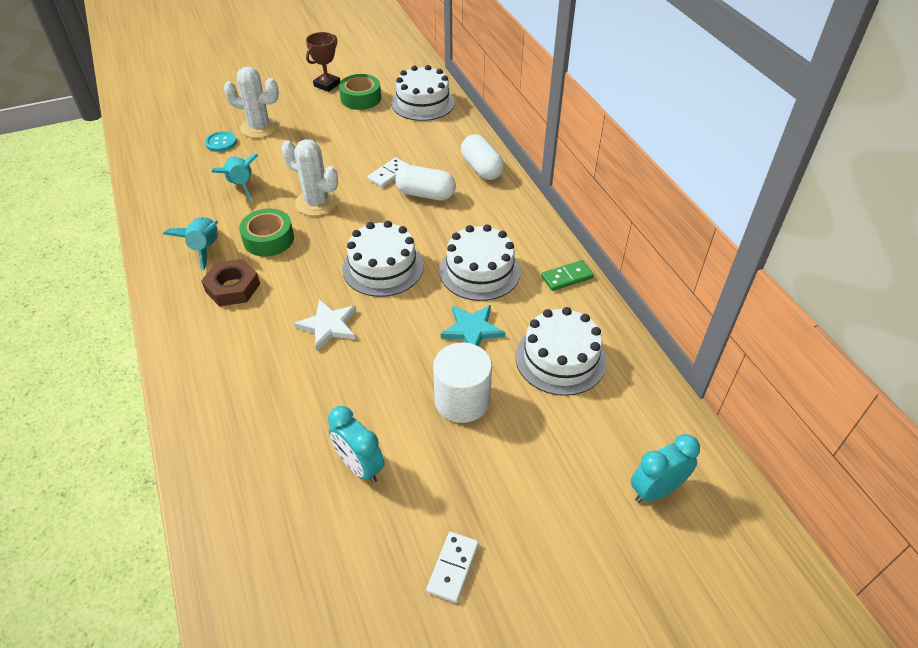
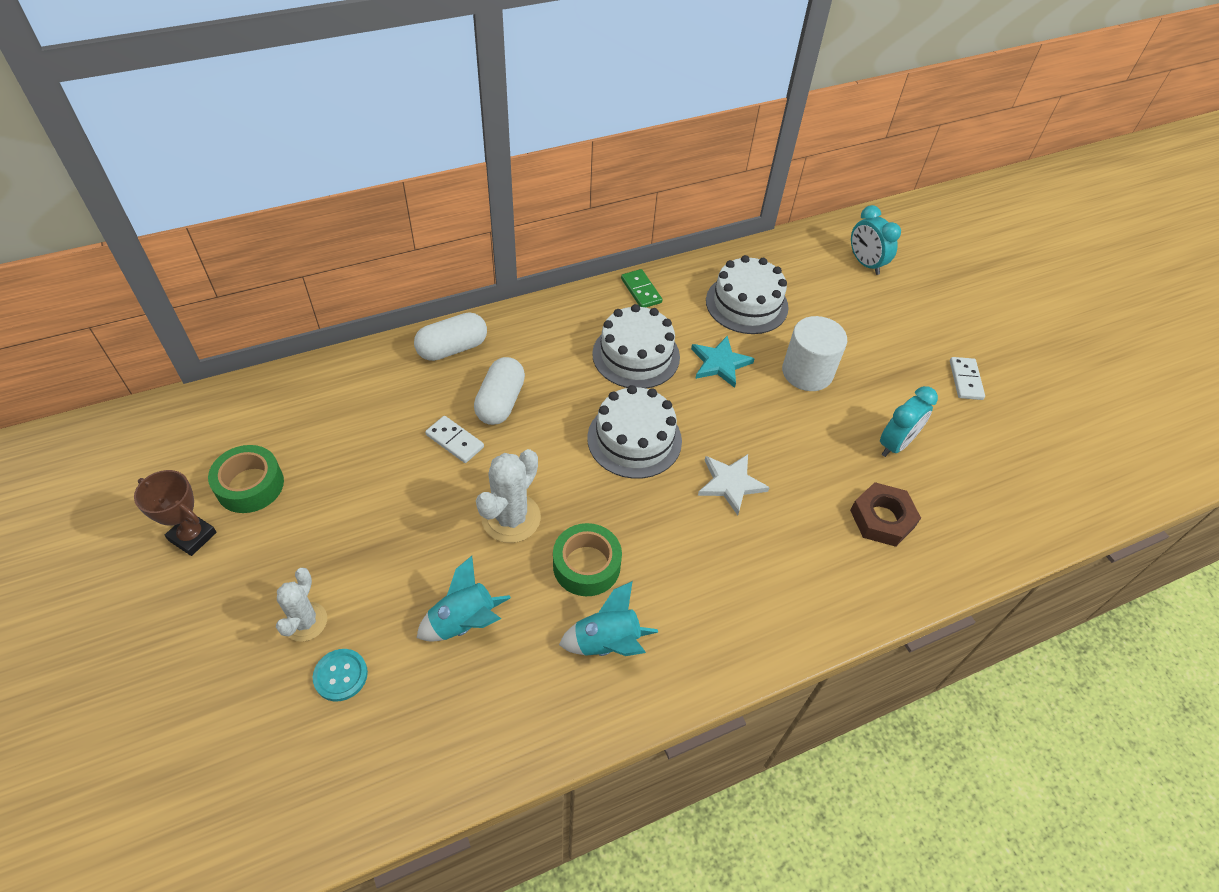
camera: 95 degrees left, 5 degrees up
brown nut [201,259,260,306] -> brown nut moved to [850,482,921,547]
white cactus [224,67,279,138] -> white cactus [276,568,327,642], size x0.66
white cake [391,65,455,121] -> none
white domino [426,532,479,603] -> white domino turned 75 degrees clockwise [950,357,985,400]

